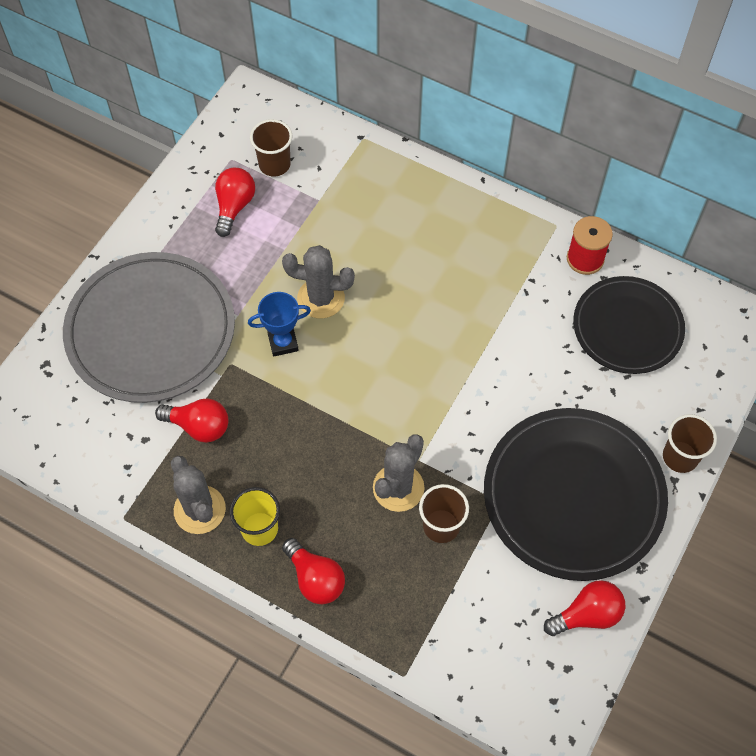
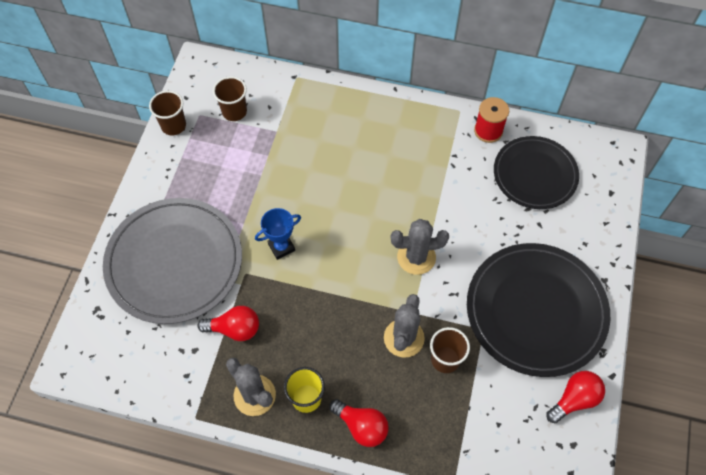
camera: 15 degrees left, 0 degrees up
red light bulb [215,168,255,237] -> none
grey cactus [282,245,355,318] -> grey cactus moved to [391,219,449,275]
brown cup [663,414,717,473] -> brown cup moved to [149,90,186,135]

